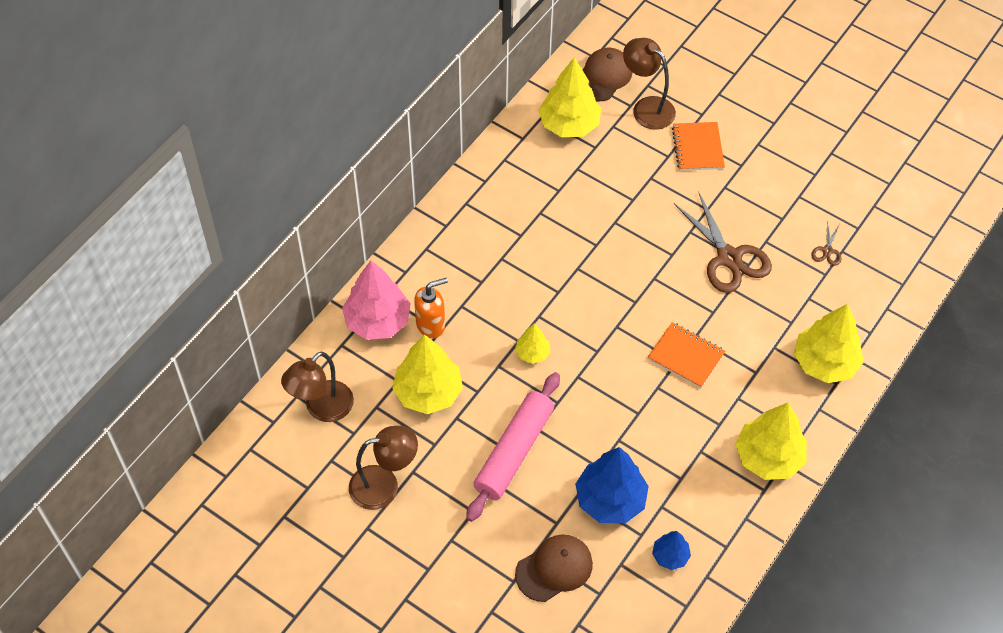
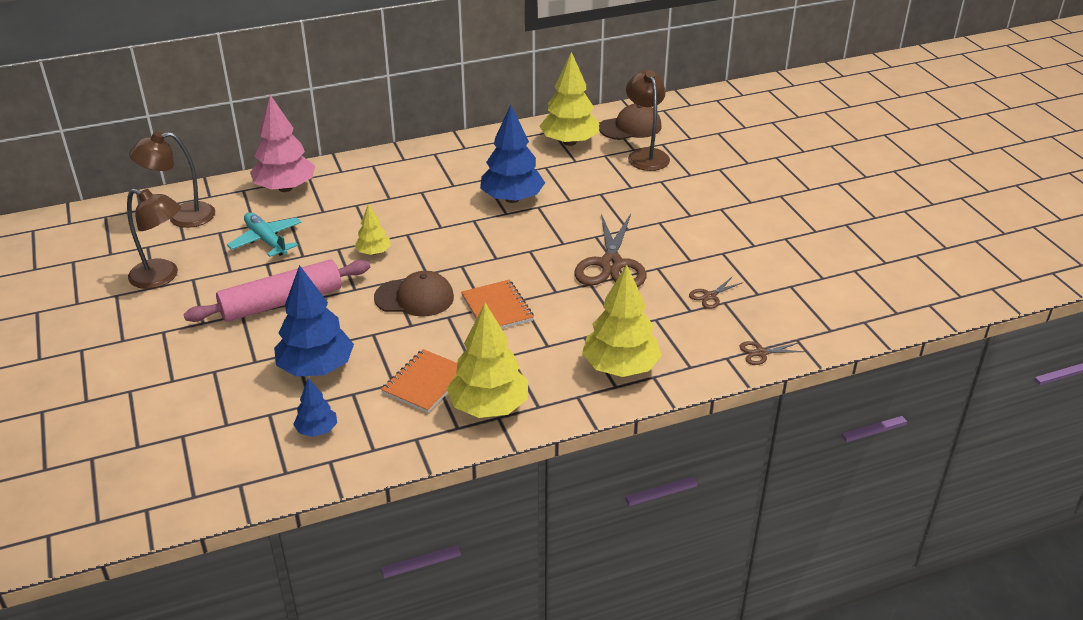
camera: 35 degrees right, 20 degrees down
yellow tree [392,334,463,414] -> turquoise plane [227,212,301,257]
orange soap dispenser [414,278,448,338] -> none
brown cap [515,534,593,602] -> brown cap moved to [374,271,454,317]
orange notebook [672,122,725,171] -> orange notebook moved to [381,349,457,413]
none -> blue tree [480,105,545,203]
none -> brown scissors [739,341,805,365]

